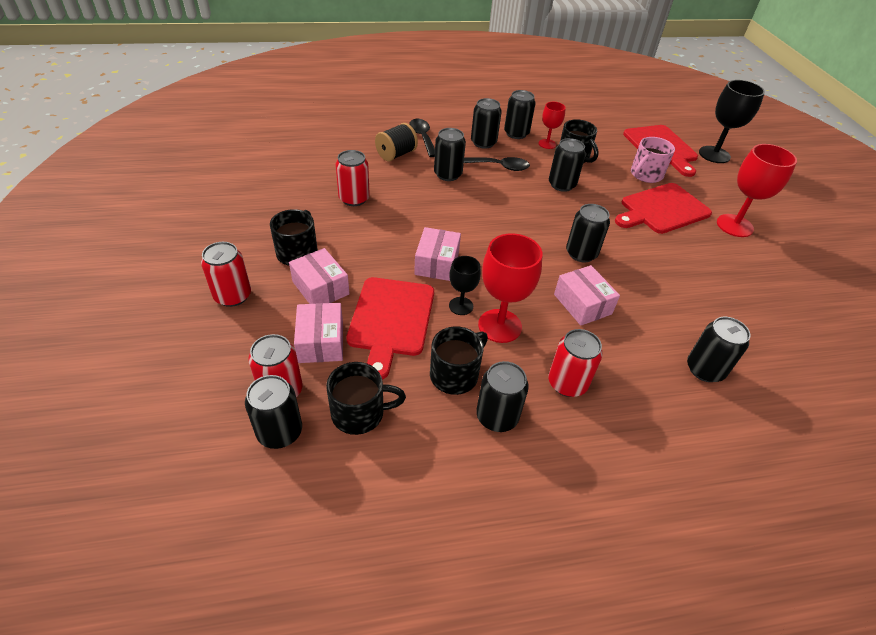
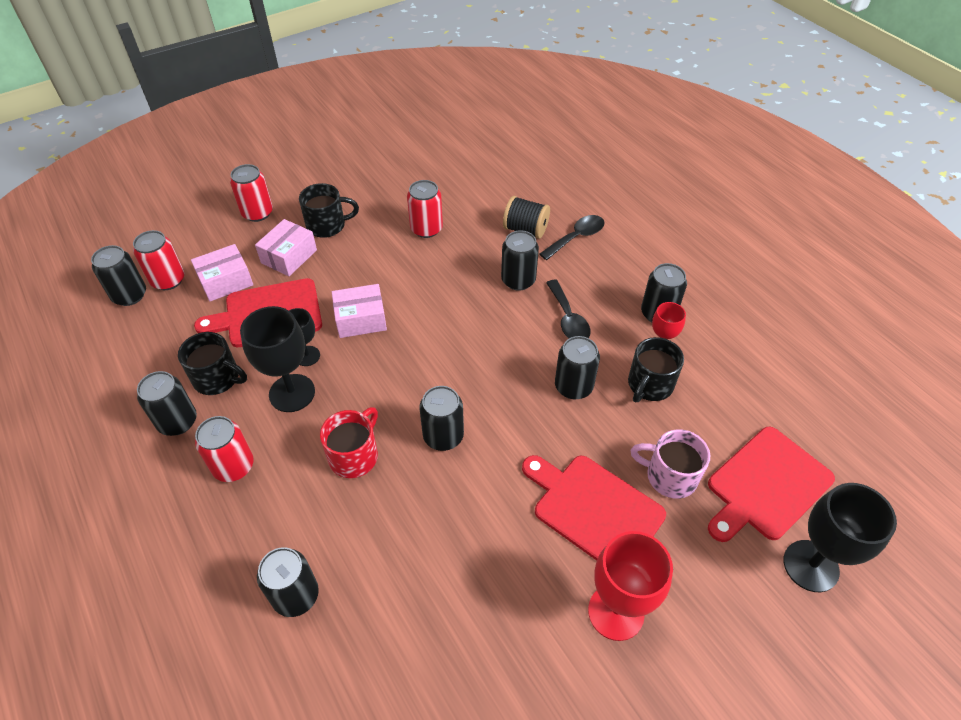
camera: 70 degrees right, 5 degrees up
black mug [326,362,406,435] -> none
black can [471,98,502,149] -> none
red goblet [478,233,542,343] -> black goblet [240,306,315,412]
pink box [554,265,620,326] -> red mug [320,407,378,478]

